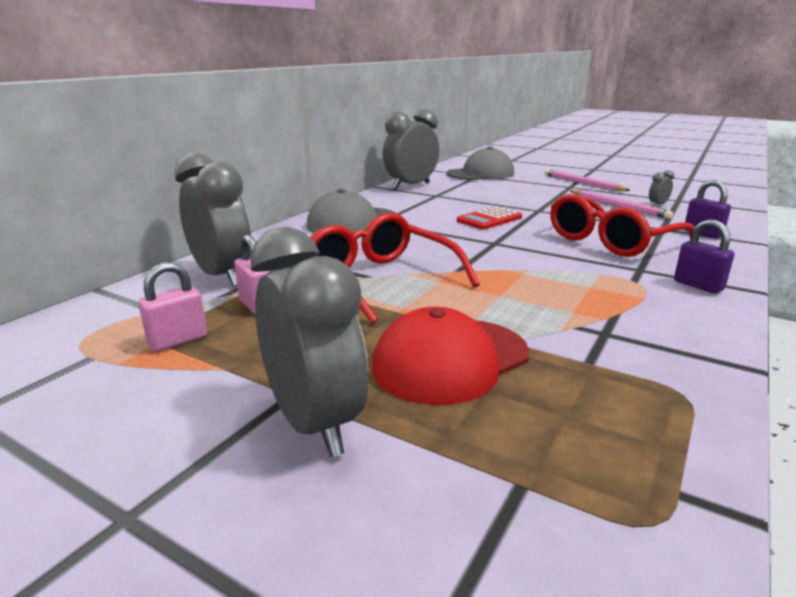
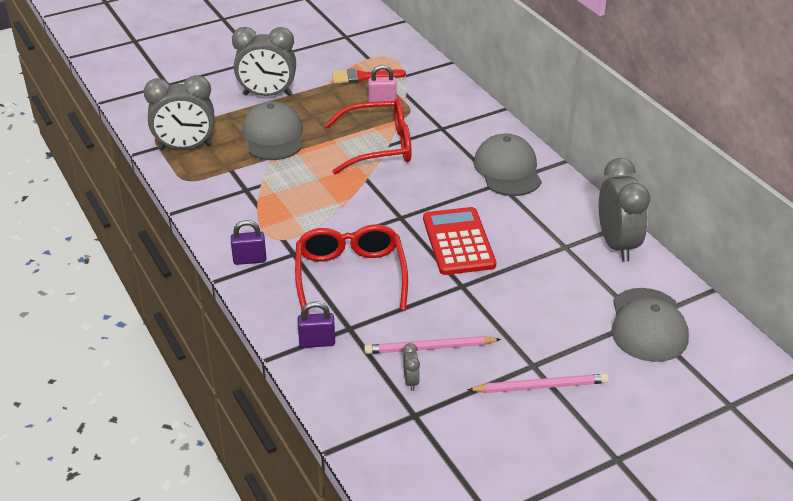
camera: 120 degrees right, 15 degrees up
pink padlock [138,262,207,352] -> red brush [332,69,406,84]
grey clock [175,153,251,287] -> grey clock moved to [144,75,215,150]
red cap [372,307,529,405] -> grey cap [242,101,303,160]
red calculator [457,206,522,229] -> red calculator [423,207,496,275], size x1.54

